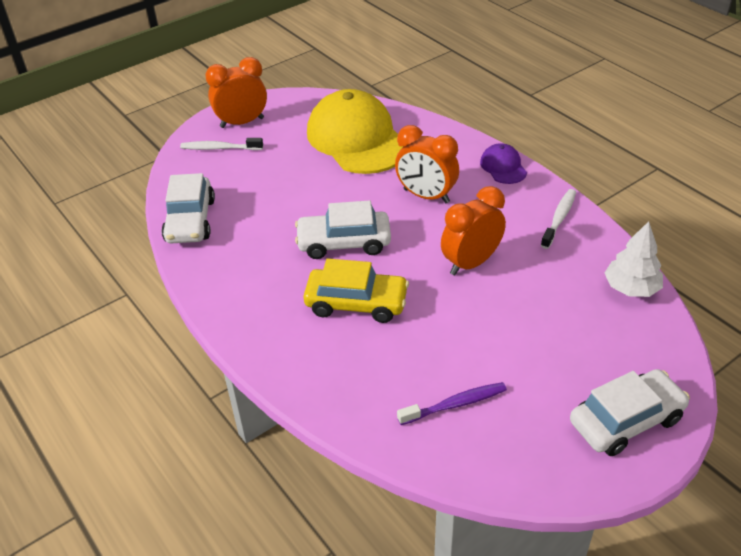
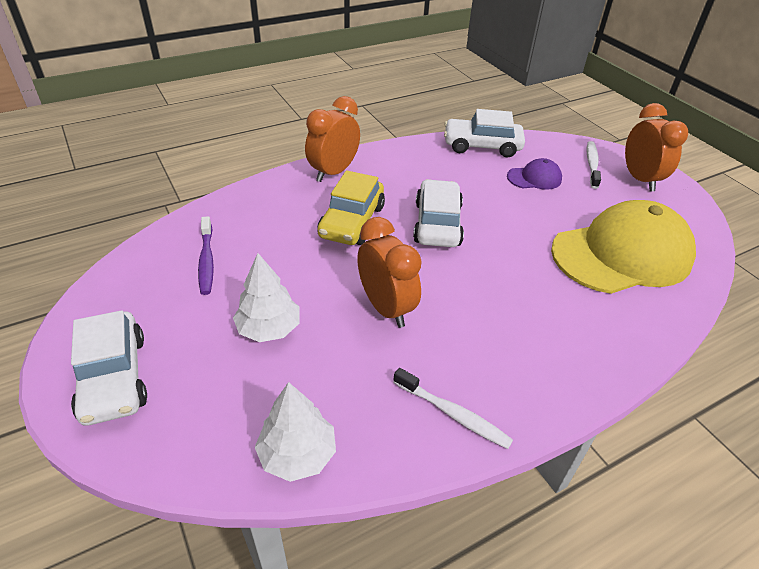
camera: 95 degrees right, 0 degrees up
orange clock [395,125,459,203] -> orange clock moved to [305,96,360,182]
purple cap [480,143,527,184] -> purple cap moved to [507,158,562,190]
none -> white tree [233,253,300,342]

